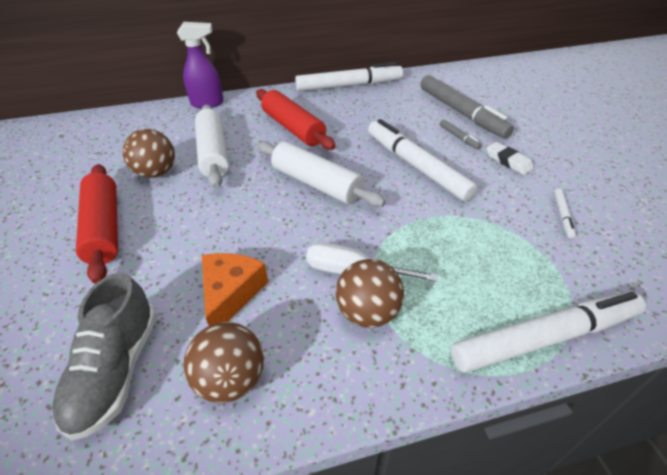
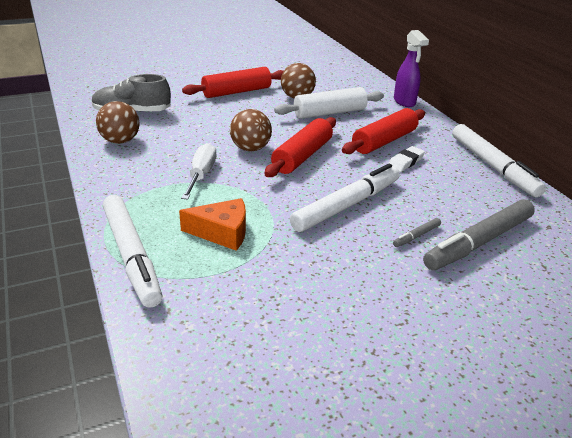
camera: 80 degrees right, 10 degrees down
orange cheese [202,253,268,326] -> orange cheese moved to [179,198,246,251]
white rolling pin [257,141,386,207] -> red rolling pin [264,117,336,177]
brown ball [336,259,404,328] -> brown ball moved to [230,109,272,151]
white eraser [486,142,534,175] -> white eraser moved to [388,146,425,172]
white marker [554,189,576,238] -> none

